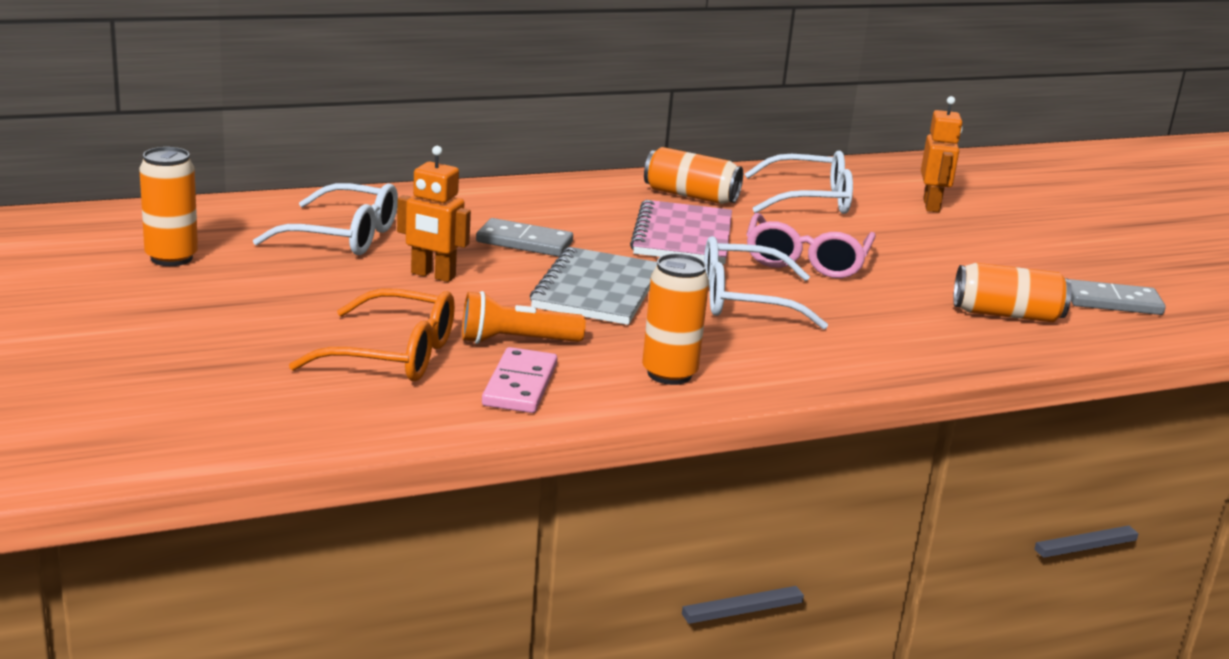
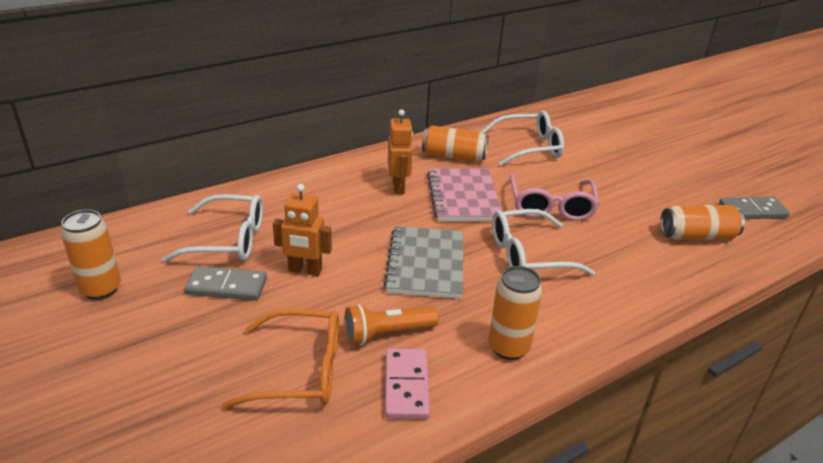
camera: 10 degrees left, 10 degrees up
grey domino [476,218,573,257] -> grey domino moved to [185,266,267,301]
orange robot [921,96,963,212] -> orange robot moved to [388,109,413,194]

